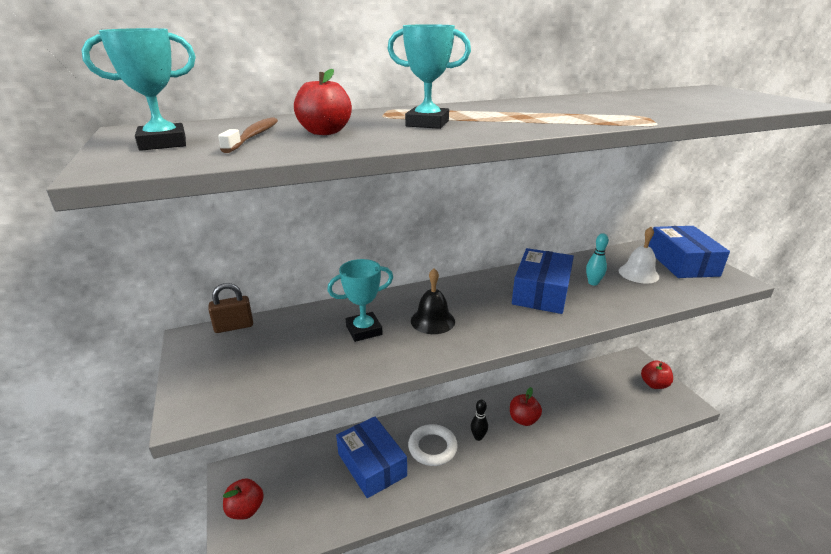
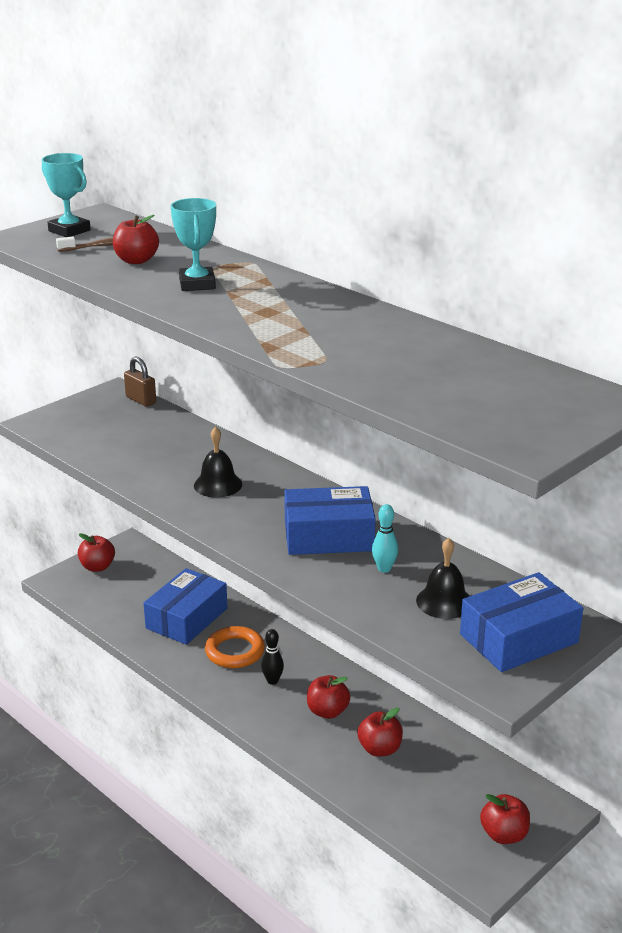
camera: 65 degrees right, 0 degrees up
turquoise trophy [327,259,393,342] -> none
white ring [408,424,458,466] -> orange ring [205,626,265,668]
white bell [619,227,659,283] -> black bell [416,538,469,619]
none -> red apple [357,707,403,757]

